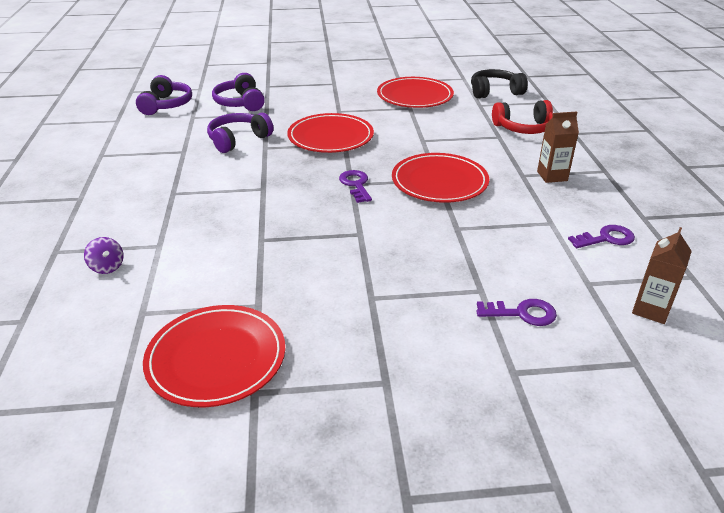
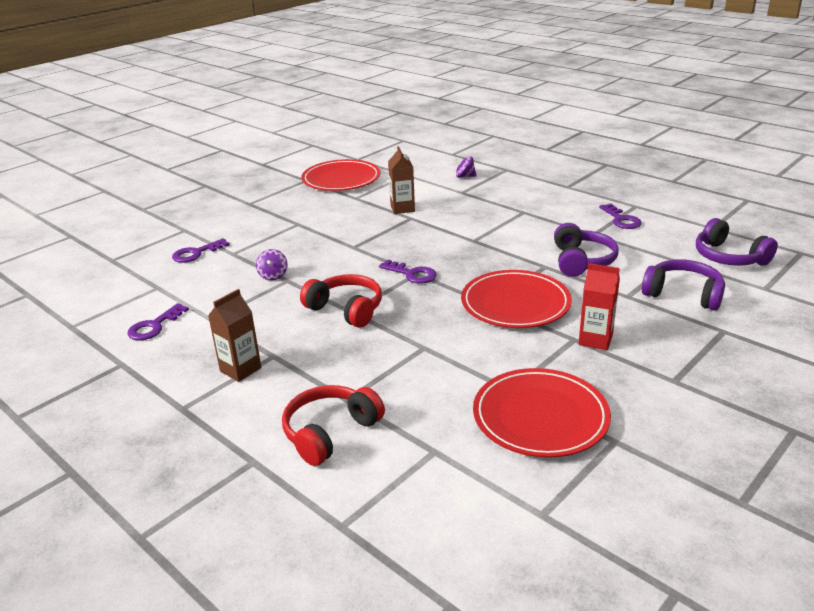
camera: 140 degrees right, 5 degrees down
red plate [392,153,489,203] -> red headphones [300,274,382,328]
black headphones [471,69,528,99] -> none
brown carton [632,227,692,324] -> brown carton moved to [388,146,415,214]
none -> purple spinning top [256,249,288,280]
none -> red carton [578,263,620,350]
none -> purple key [599,204,642,229]

